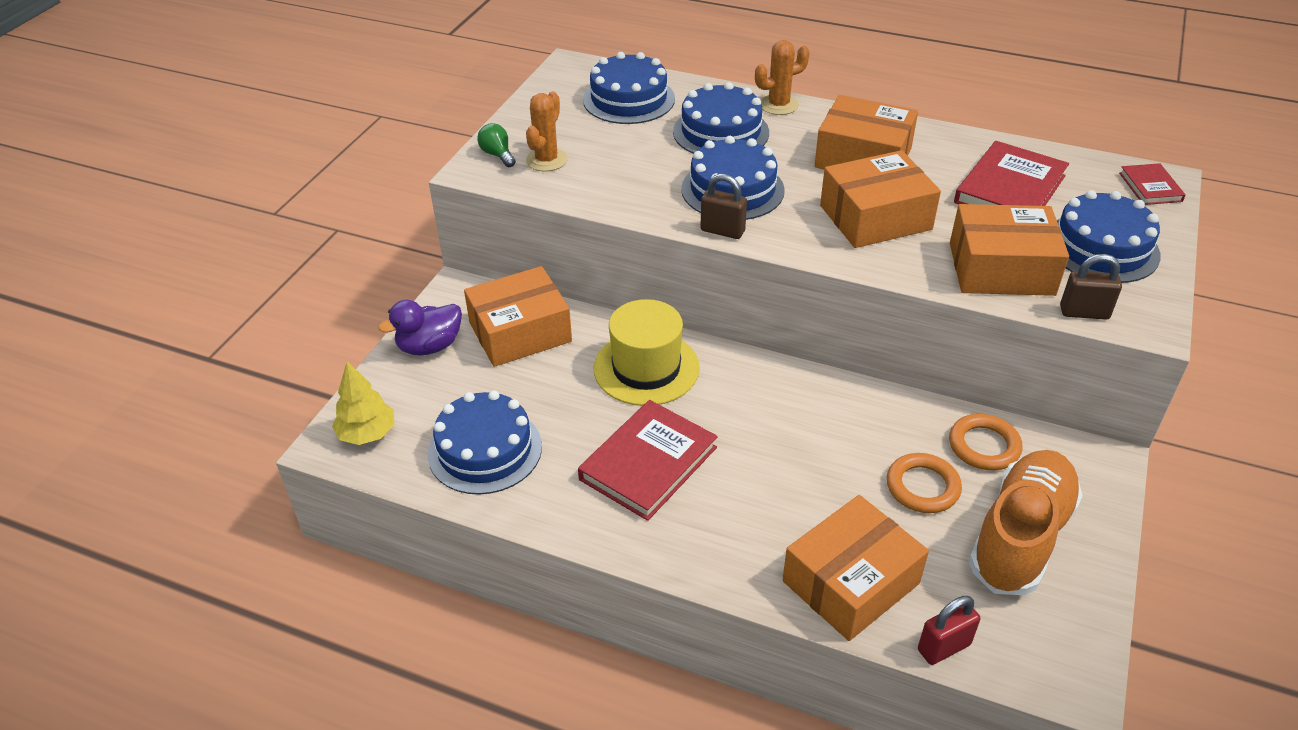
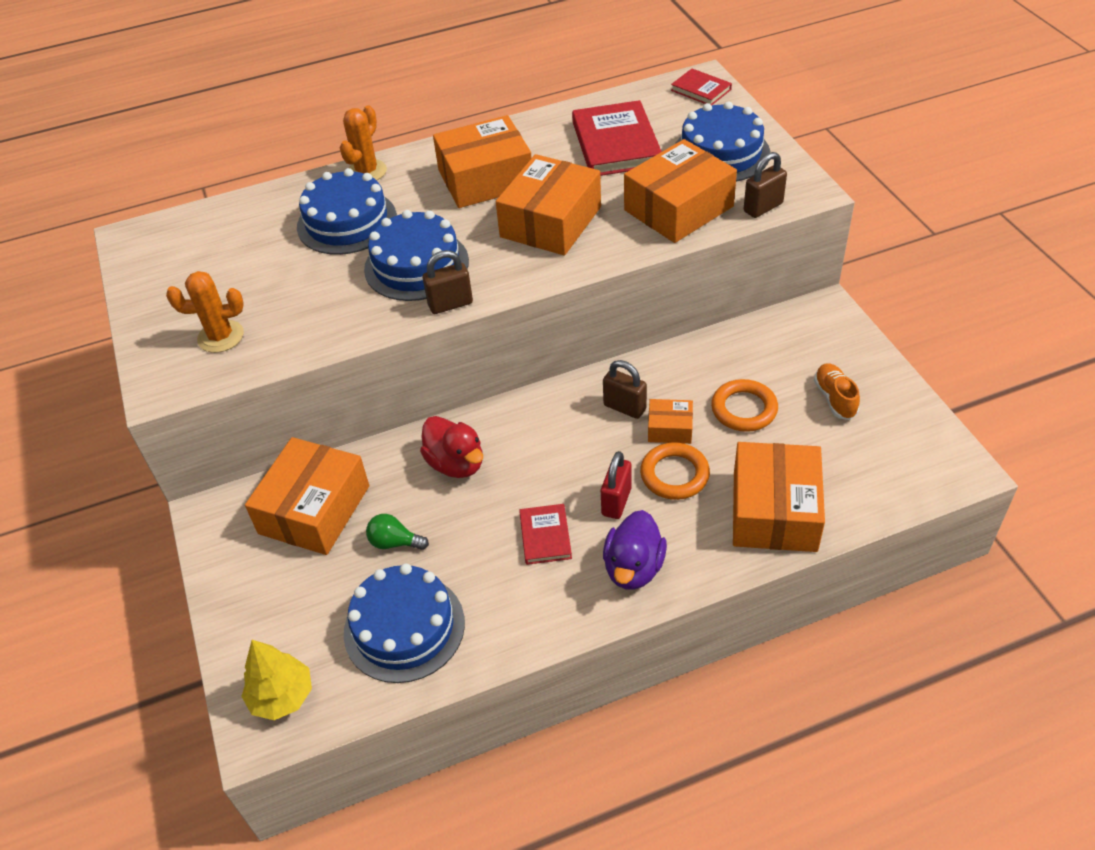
camera: 40 degrees left, 5 degrees up
purple duck [378,300,462,356] -> purple duck moved to [603,510,667,590]
green light bulb [477,123,516,167] -> green light bulb moved to [366,514,429,550]
orange cactus [526,91,568,171] -> orange cactus turned 75 degrees counterclockwise [166,271,244,353]
red book [578,400,718,521] -> red book [519,504,572,565], size x0.53
blue cake [583,52,675,124] -> none
yellow hat [594,299,700,406] -> red duck [420,416,483,478]
red padlock [918,596,980,665] -> red padlock moved to [601,451,632,519]
orange ring [949,414,1022,470] -> orange ring moved to [640,442,710,500]
orange shoe [969,450,1083,595] -> orange shoe [814,363,860,420], size x0.45
none -> brown padlock [603,360,647,419]
none -> orange box [648,399,693,444]

